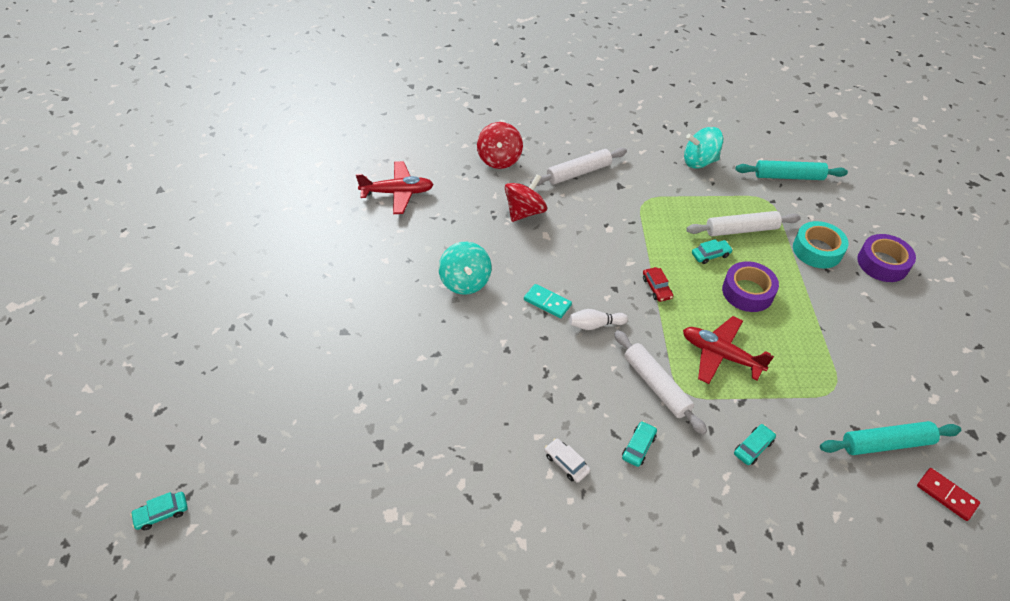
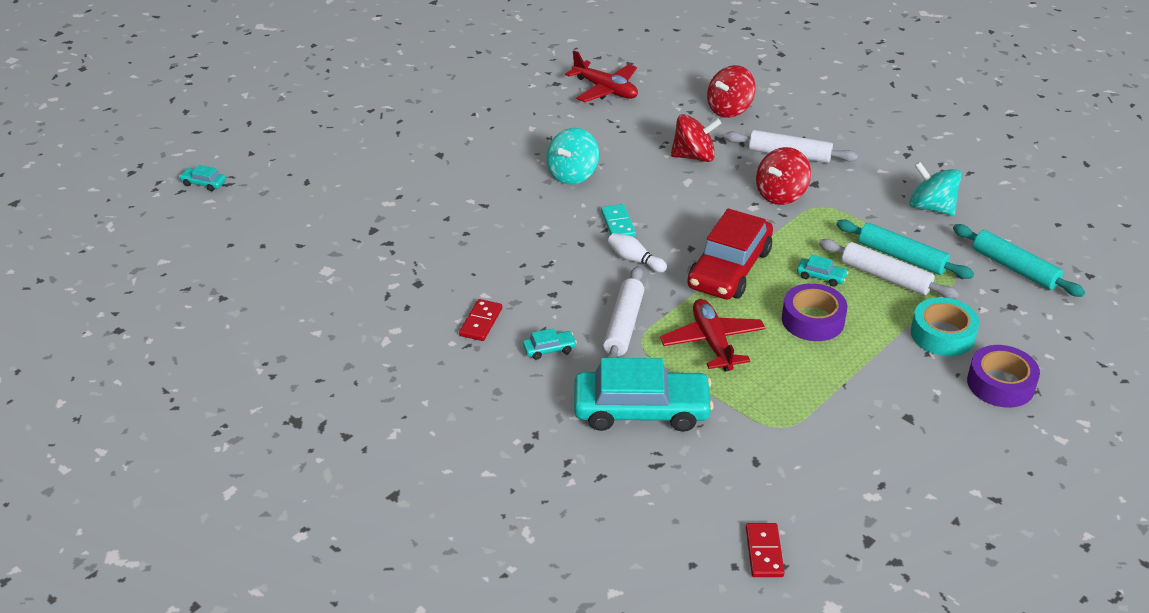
camera: 45 degrees right, 10 degrees down
white car [544,438,590,483] -> red domino [459,299,502,341]
red car [643,267,673,302] -> red car [687,208,773,300], size x2.50
turquoise car [734,424,776,465] -> turquoise car [574,358,714,432], size x2.50
turquoise rolling pin [820,421,961,455] -> turquoise rolling pin moved to [836,219,974,279]
none -> red spinning top [756,147,811,205]

